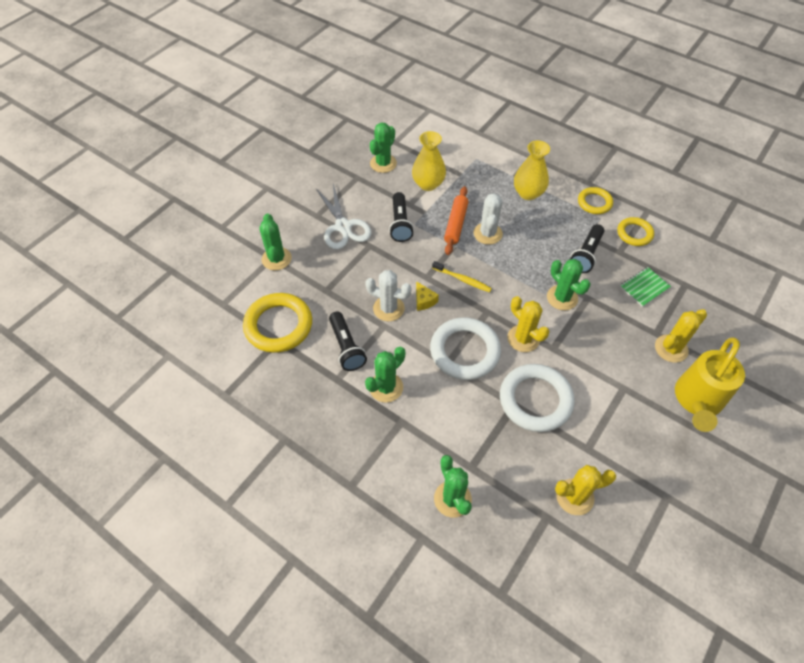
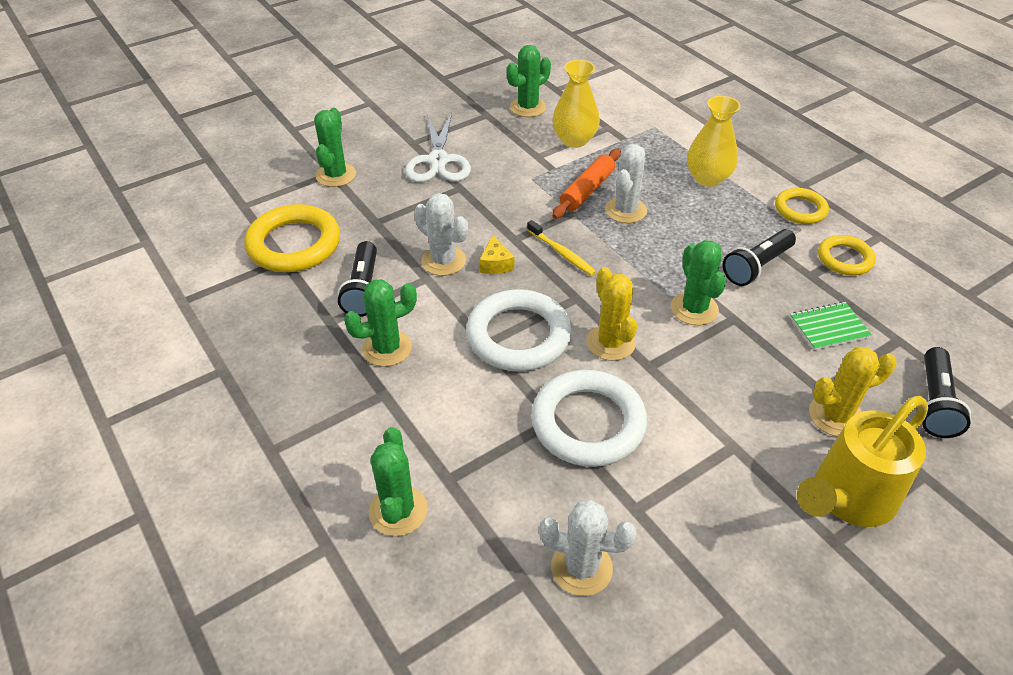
camera: 20 degrees right, 10 degrees down
black flashlight [389,192,414,242] -> black flashlight moved to [922,347,971,438]
yellow cactus [555,465,616,515] -> white cactus [539,500,636,596]

